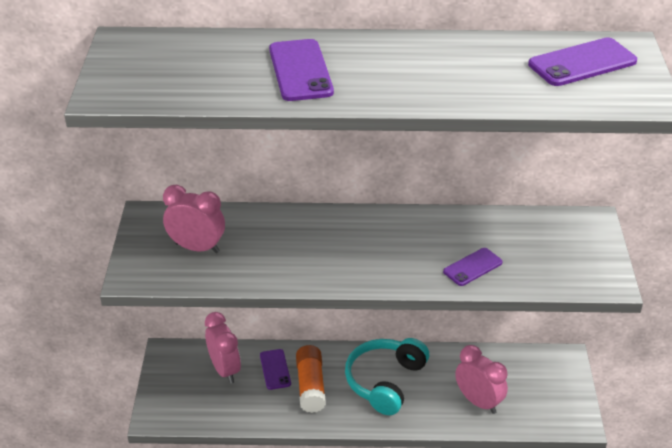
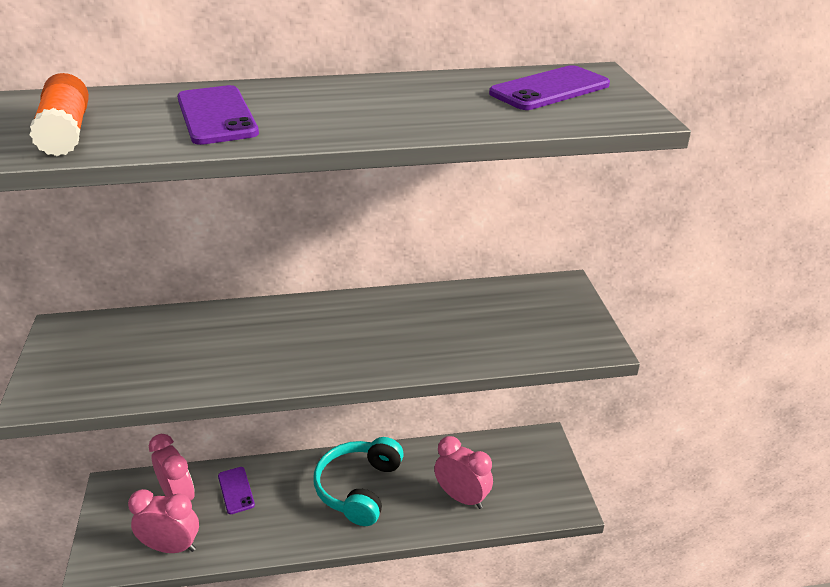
camera: 10 degrees left, 5 degrees down
pink clock [163,185,225,253] -> pink clock moved to [128,489,199,553]
orange glue stick [296,345,326,413] -> orange glue stick moved to [29,73,89,156]
purple phone [443,248,503,286] -> none

